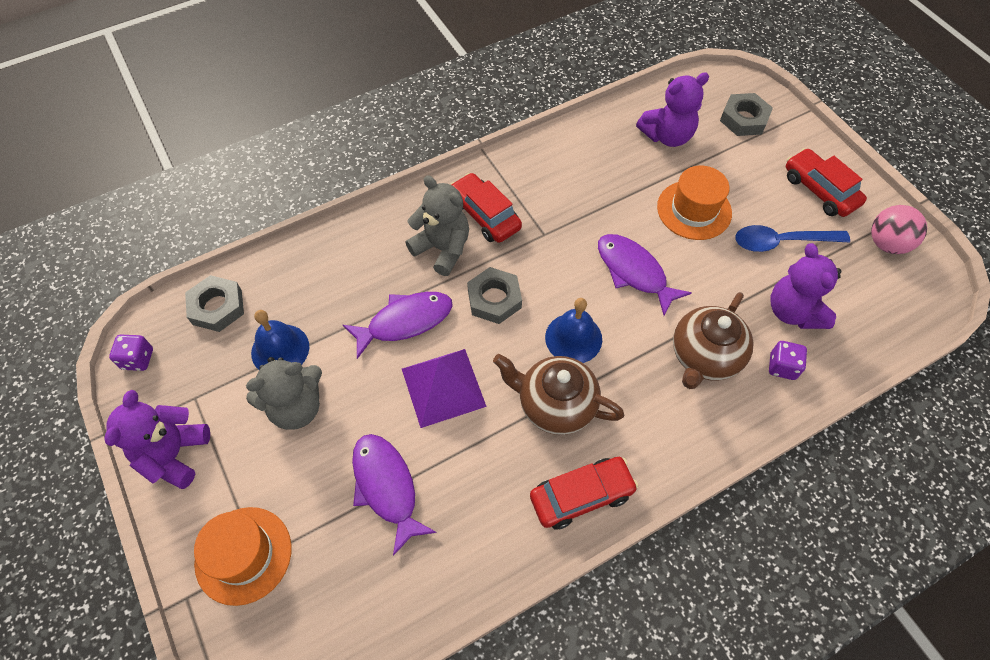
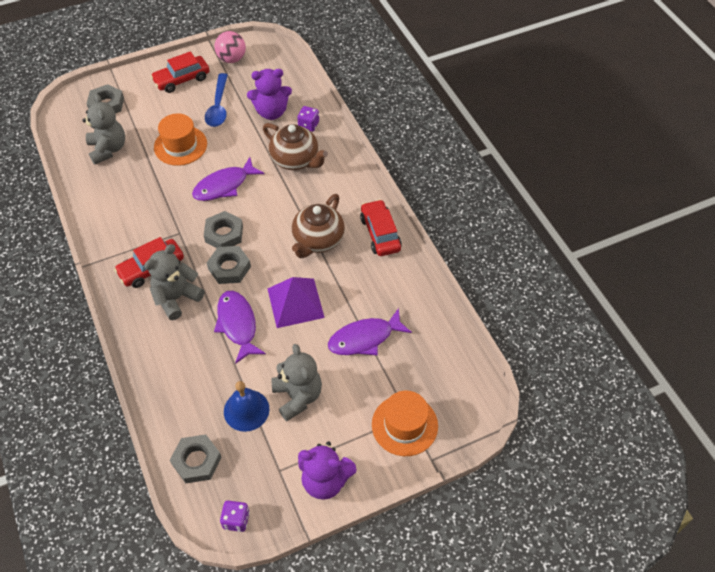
camera: 85 degrees left, 5 degrees down
blue bell [545,298,602,363] -> none
purple teddy bear [636,72,709,147] -> grey teddy bear [82,94,125,165]
none -> grey nut [204,211,243,248]

